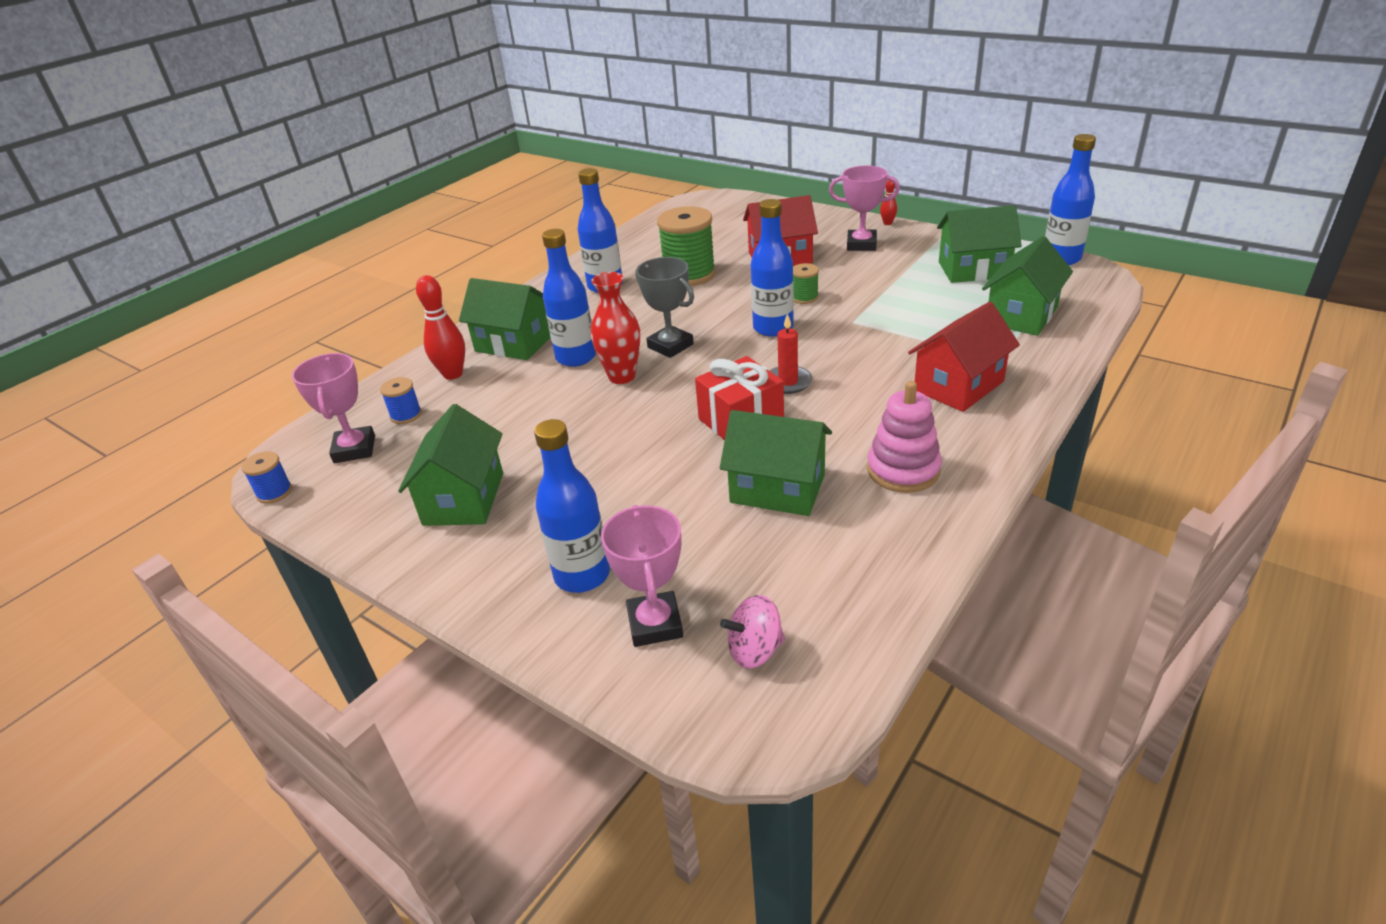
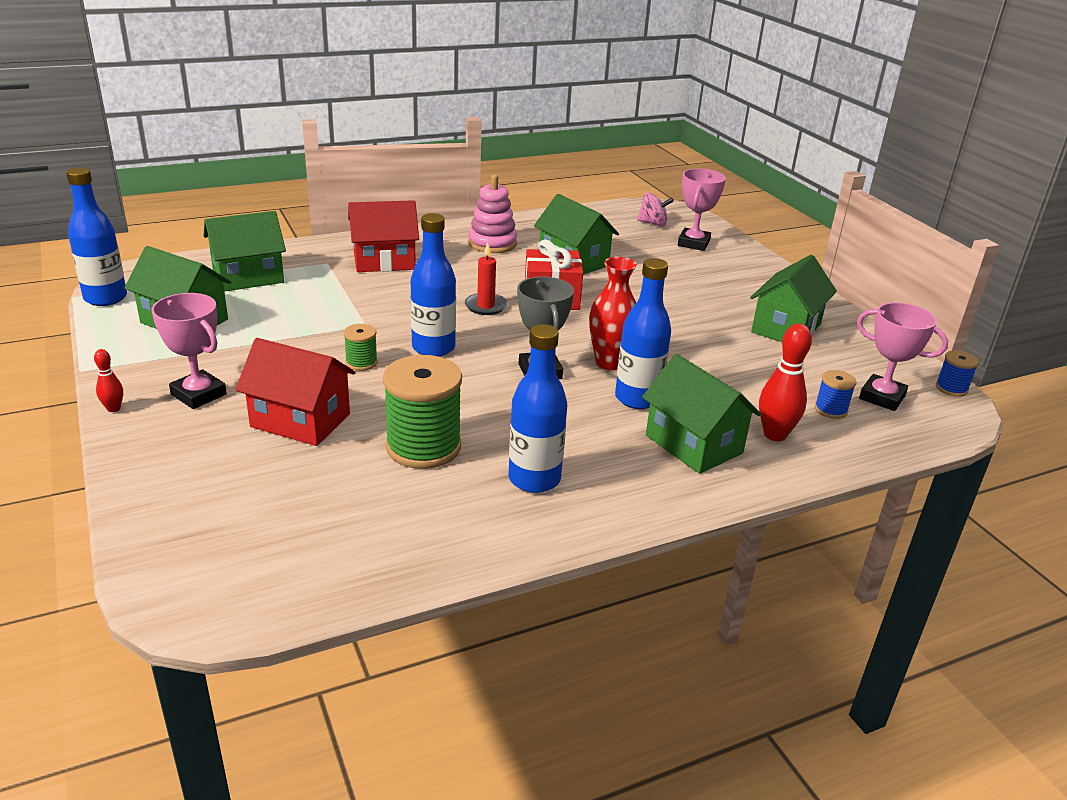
camera: 155 degrees left, 5 degrees down
pink trophy [292,353,375,463] -> pink trophy turned 75 degrees counterclockwise [857,302,948,411]
blue bottle [534,419,610,593] -> none

